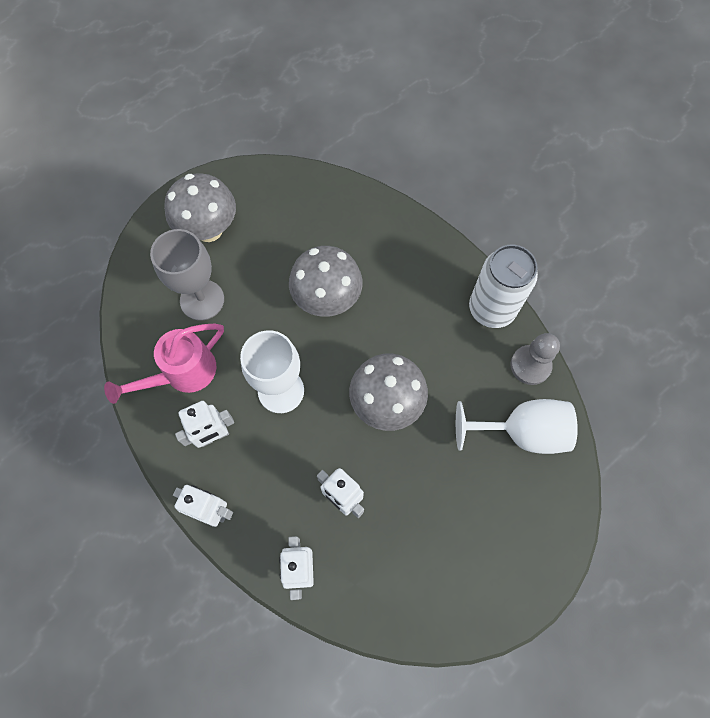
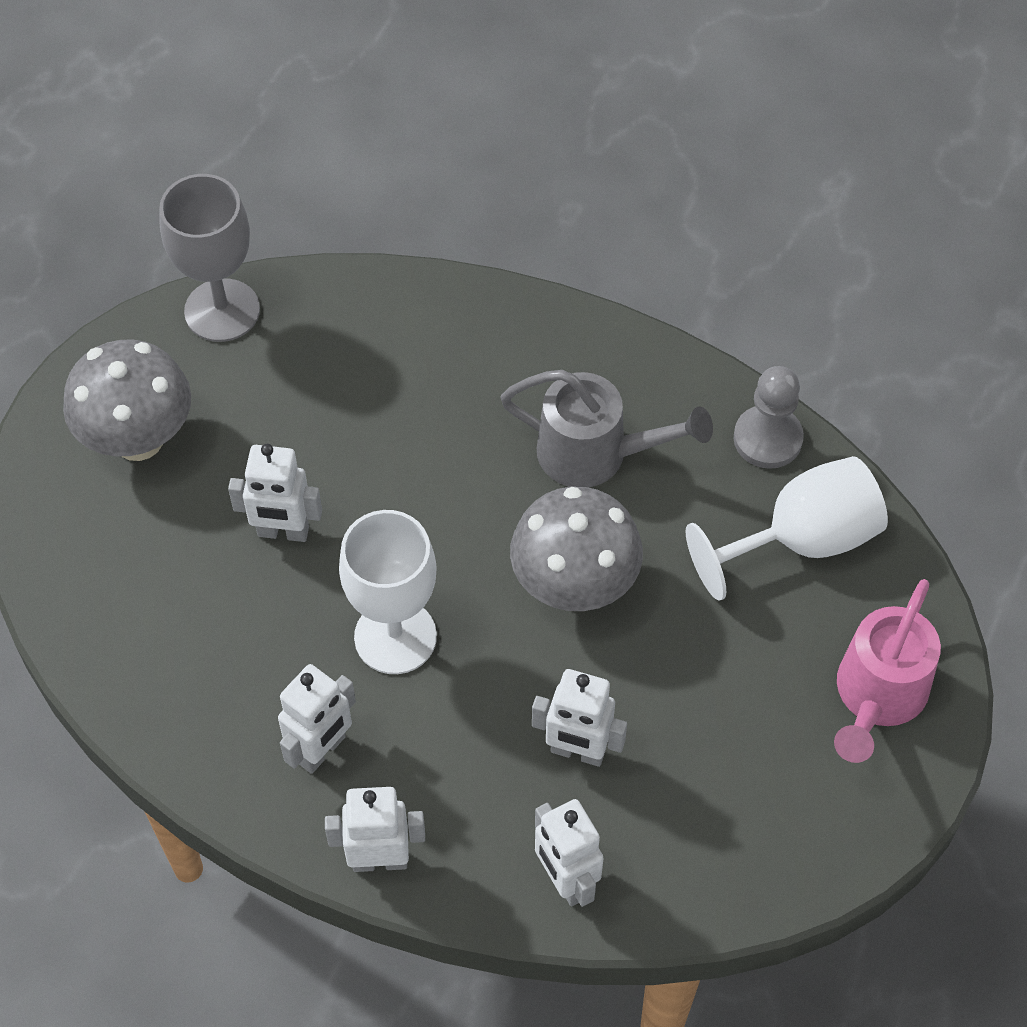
camera: 25 degrees left, 10 degrees down
pink watering can [104,324,224,404] -> pink watering can moved to [834,579,941,763]
grey goblet [150,229,224,320] -> grey goblet moved to [159,174,260,342]
grey mushroom [289,246,363,317] -> none
white can [469,245,538,328] -> none
none -> white robot [228,444,322,542]
none -> grey watering can [500,370,713,488]

